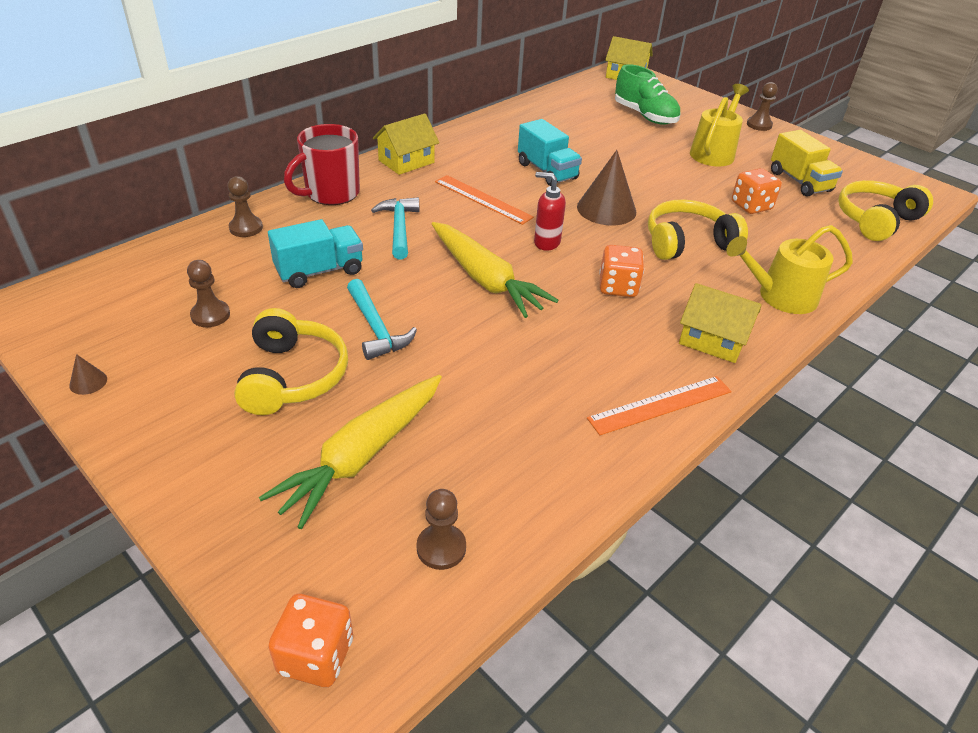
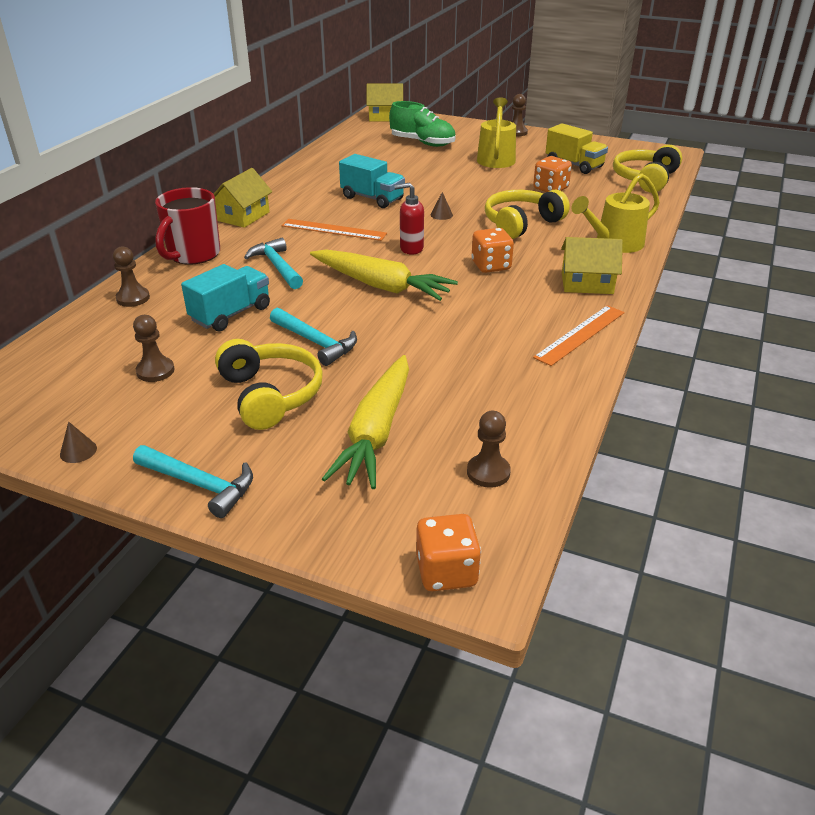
camera: 20 degrees left, 5 degrees down
brown cone [577,150,636,225] -> brown cone [430,192,453,220], size x0.42
none -> turquoise hammer [133,445,253,518]

